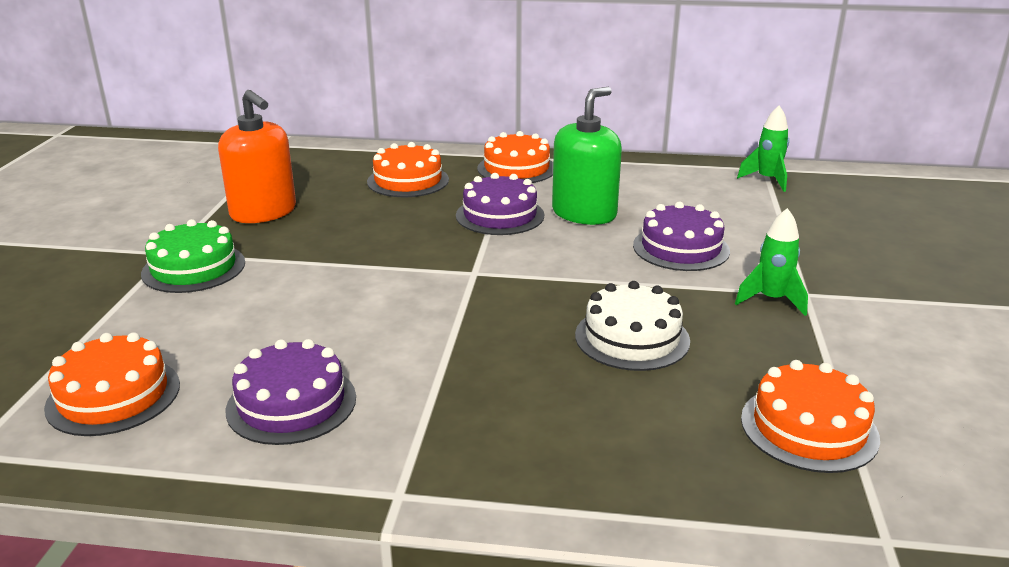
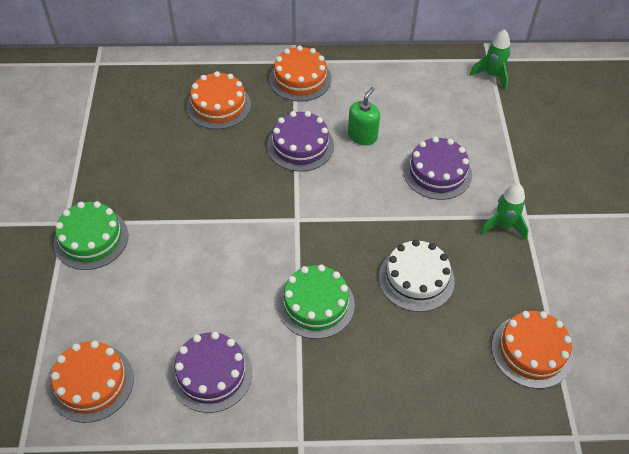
camera: 10 degrees left, 25 degrees up
orange soap dispenser [218,90,296,223] -> none
green soap dispenser [552,87,622,225] -> green soap dispenser [348,87,380,145], size x0.61
none -> green cake [277,265,355,339]

